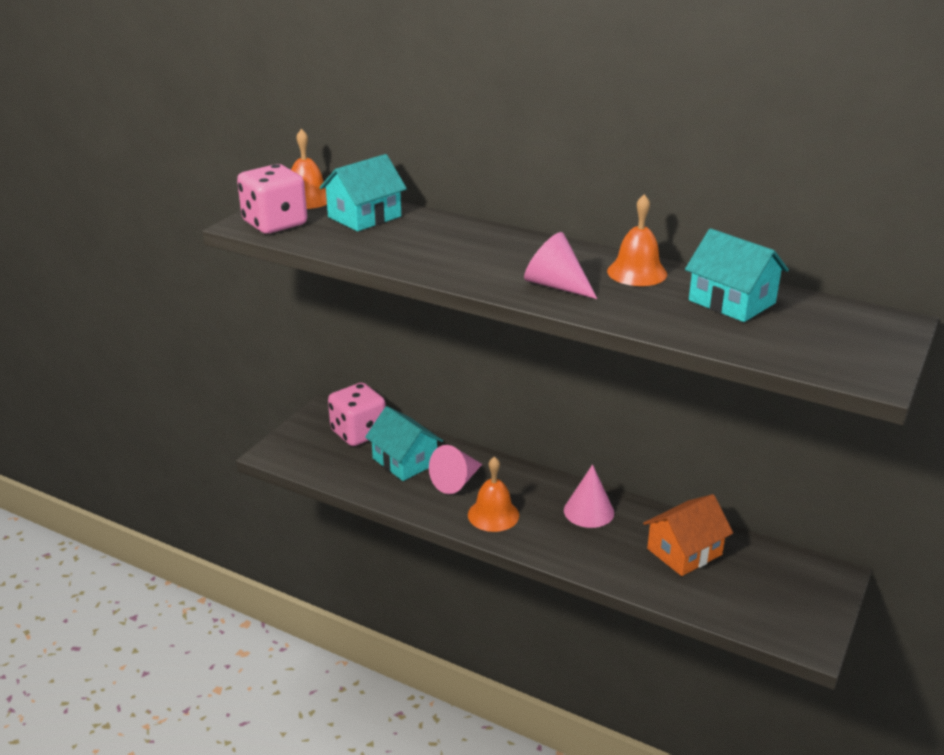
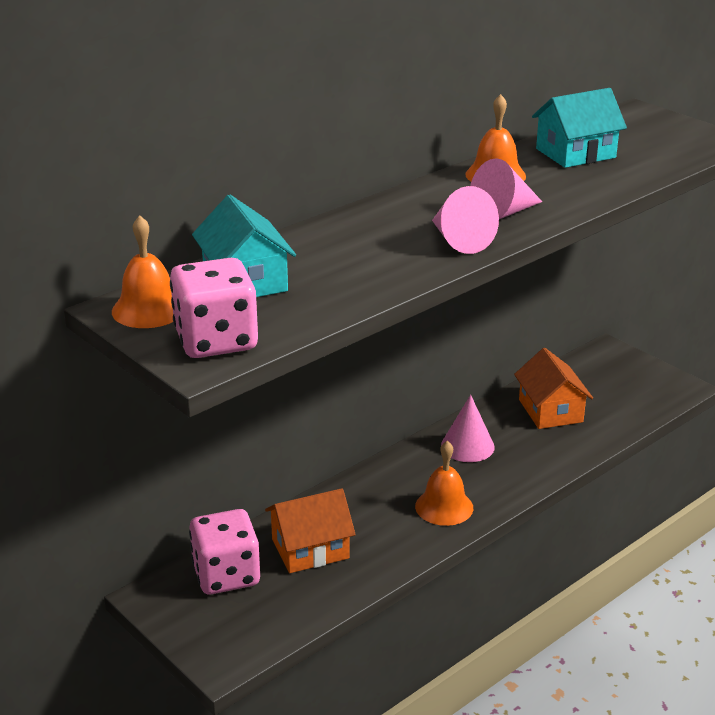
camera: 70 degrees left, 0 degrees up
turquoise house [365,406,443,481] -> orange house [265,488,356,573]
pink cone [429,445,482,494] -> pink cone moved to [432,186,499,254]

